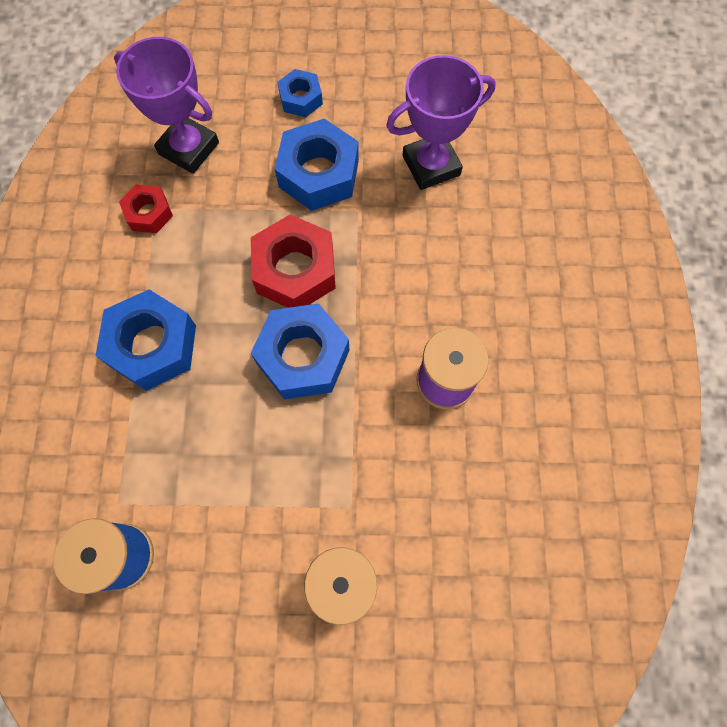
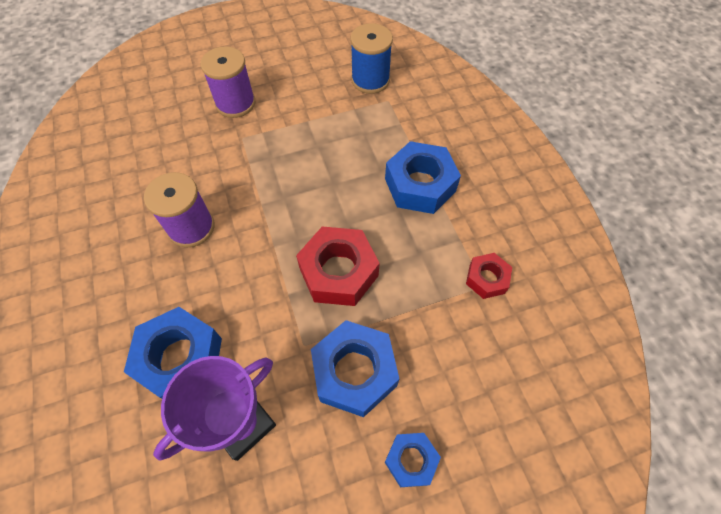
camera: 160 degrees right, 10 degrees down
purple trophy [114,37,219,174] -> none
blue nut [251,303,349,399] -> blue nut moved to [124,307,222,399]

